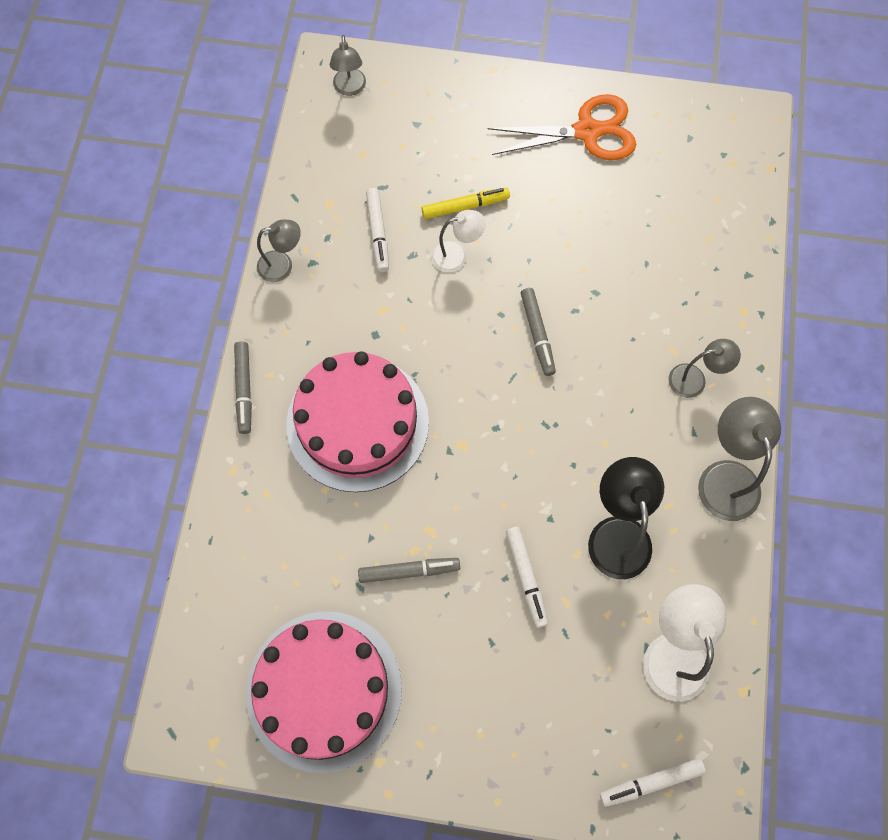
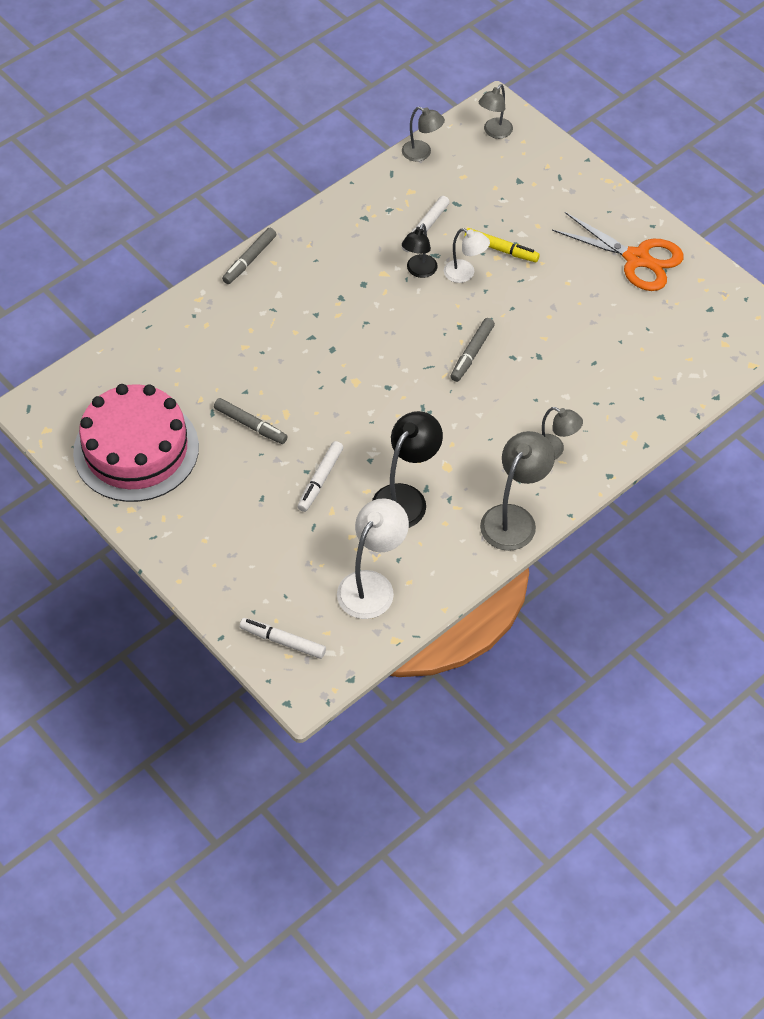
camera: 40 degrees right, 15 degrees down
grey lamp [257,220,301,282] -> grey lamp moved to [402,107,445,161]
pink cake [286,351,429,492] -> none
none -> black lamp [402,223,438,278]

